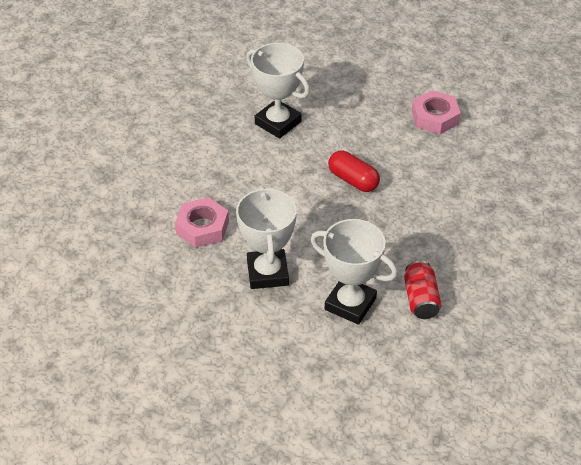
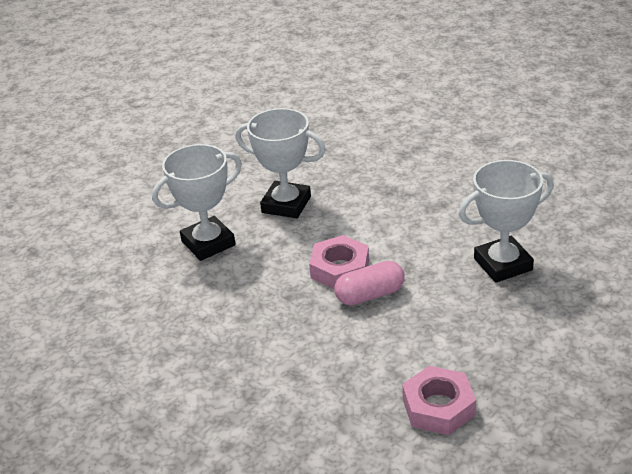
camera: 120 degrees right, 10 degrees down
pink nut [175,197,229,248] -> pink nut moved to [309,235,369,289]
red capsule [328,151,380,192] -> pink capsule [334,261,405,306]
red can [404,260,442,319] -> none

